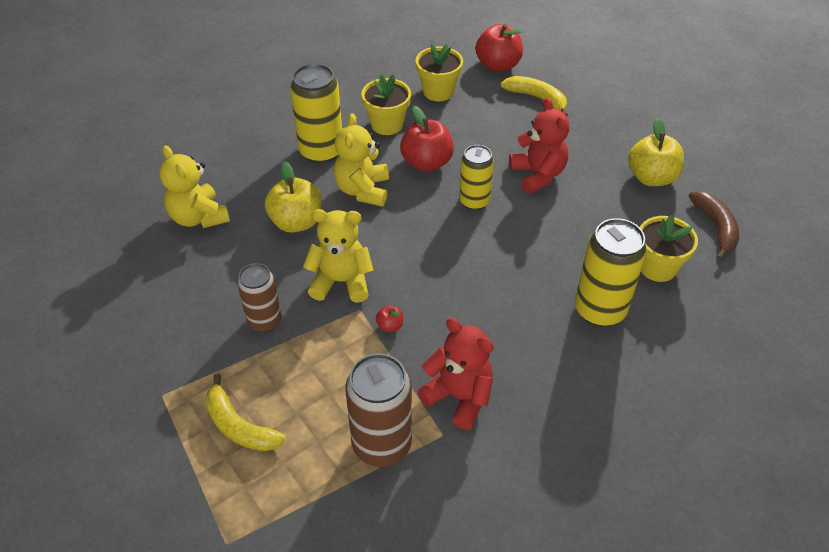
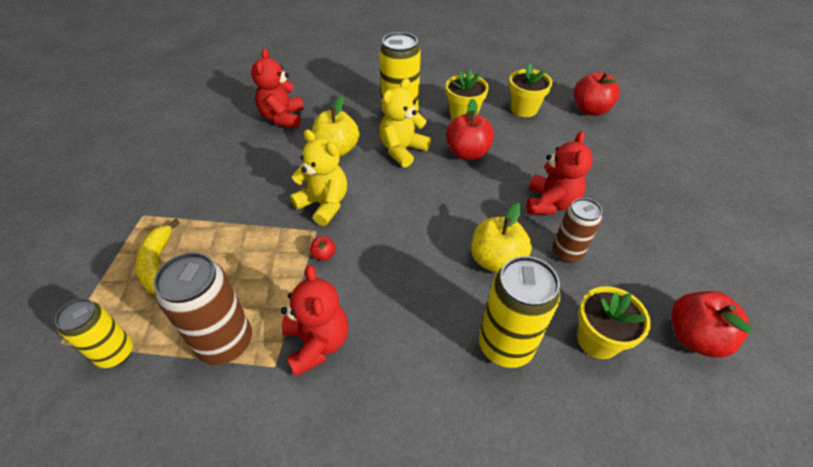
camera: 35 degrees right, 0 degrees up
yellow teddy bear [160,145,230,228] -> red teddy bear [251,48,304,128]
brown can [237,263,282,332] -> brown can moved to [553,198,602,263]
yellow can [459,145,494,210] -> yellow can moved to [55,298,133,368]
yellow banana [500,76,568,116] -> none
yellow apple [628,118,684,186] -> yellow apple moved to [471,203,532,273]
brown banana [689,191,739,261] -> red apple [671,291,753,358]

